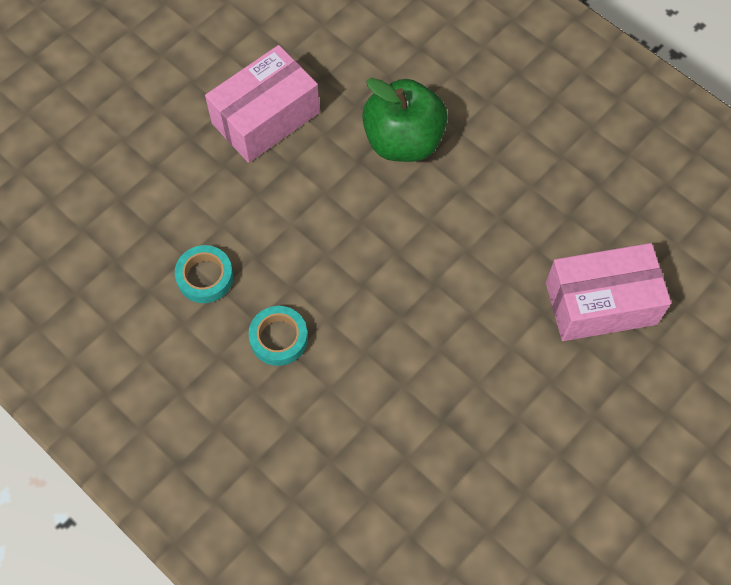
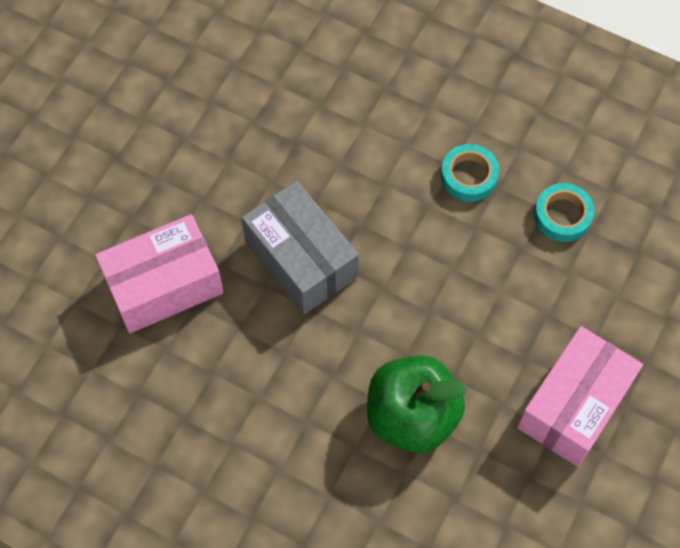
camera: 165 degrees right, 0 degrees up
none -> grey box [242,181,359,315]

